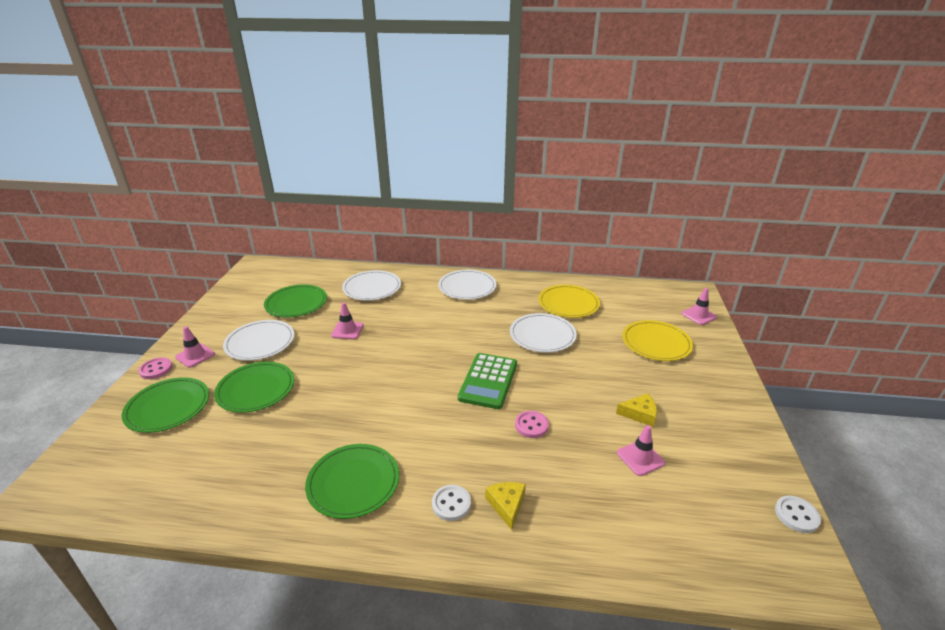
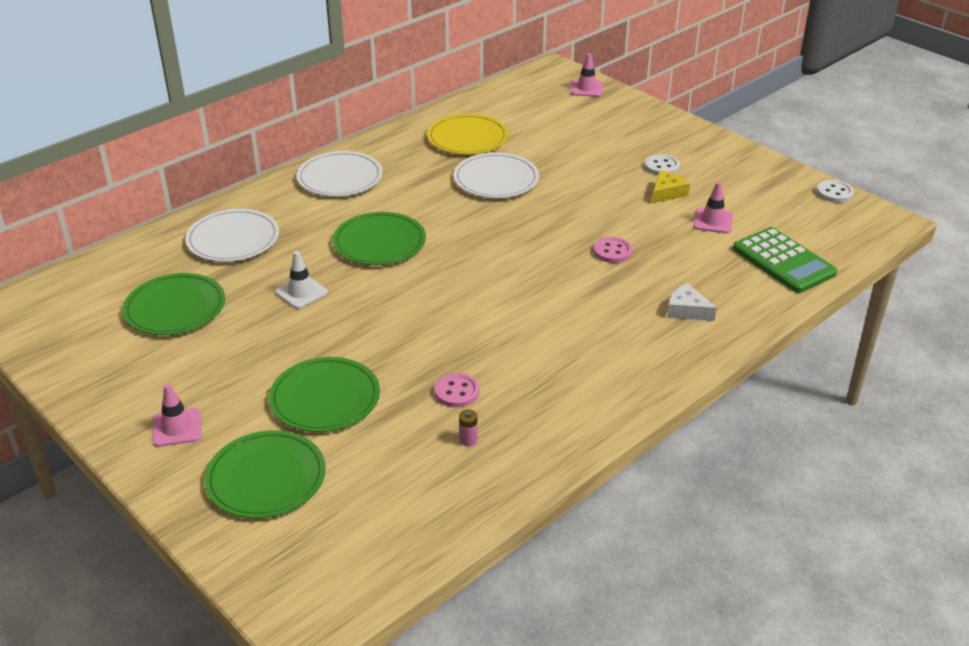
camera: 50 degrees left, 5 degrees up
pink button [138,357,173,379] -> pink button moved to [434,373,479,408]
white plate [223,320,295,361] -> none
green plate [305,444,399,519] -> green plate moved to [333,212,426,265]
pink traffic cone [331,302,364,339] -> white traffic cone [275,251,328,309]
white button [432,485,471,521] -> white button moved to [645,154,680,175]
green calculator [458,353,517,409] -> green calculator moved to [733,227,837,293]
yellow cheese [485,482,526,530] -> white cheese [667,283,717,321]
yellow plate [622,320,693,361] -> none
none -> pink battery [459,410,478,446]

